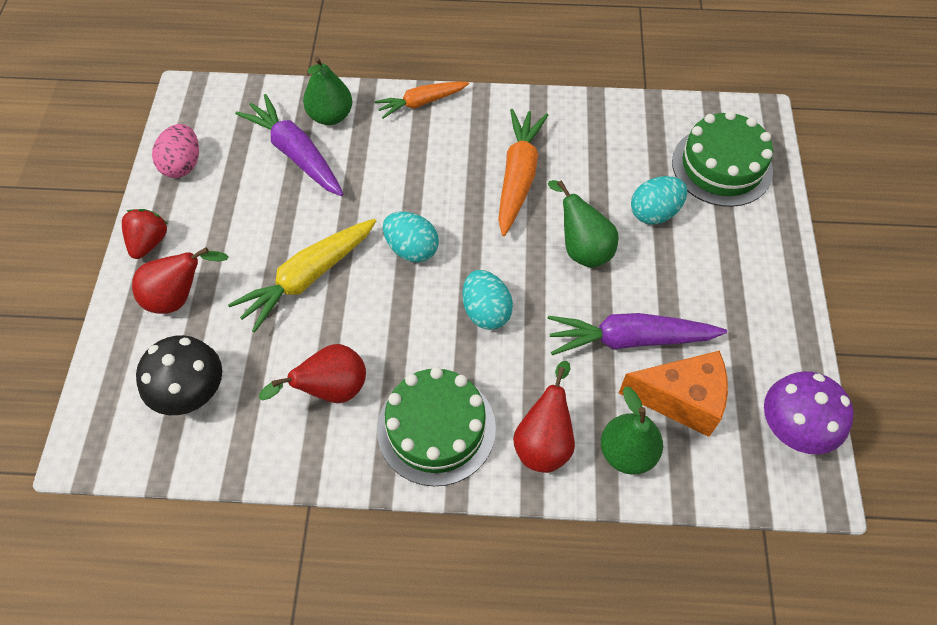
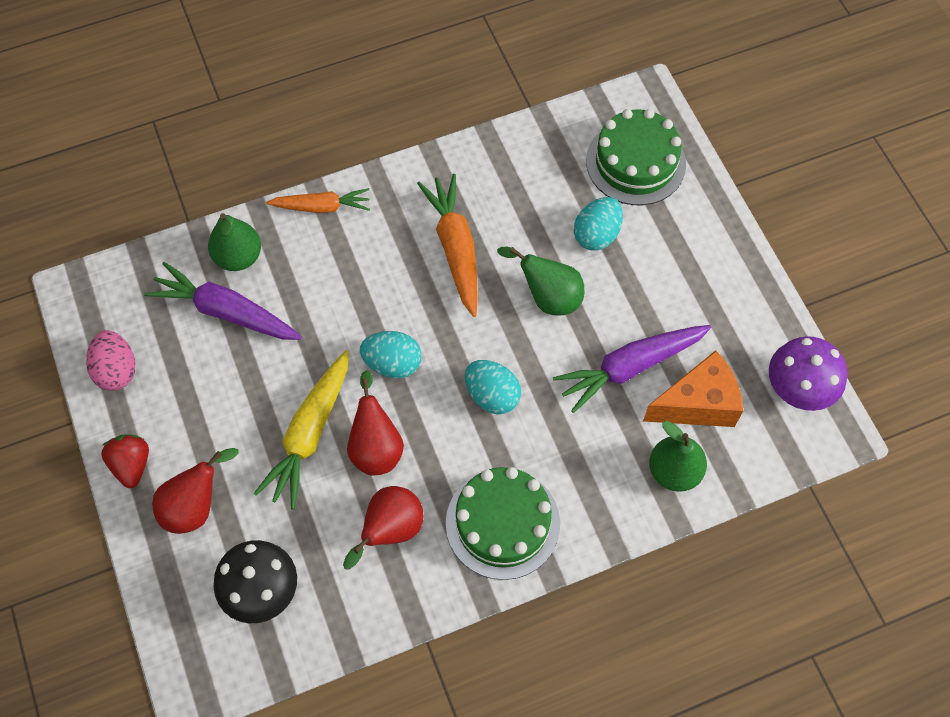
camera: 25 degrees left, 5 degrees up
orange carrot [375,82,469,119] -> orange carrot turned 135 degrees counterclockwise [266,188,370,213]
red pear [513,361,575,473] -> red pear moved to [347,370,404,475]

